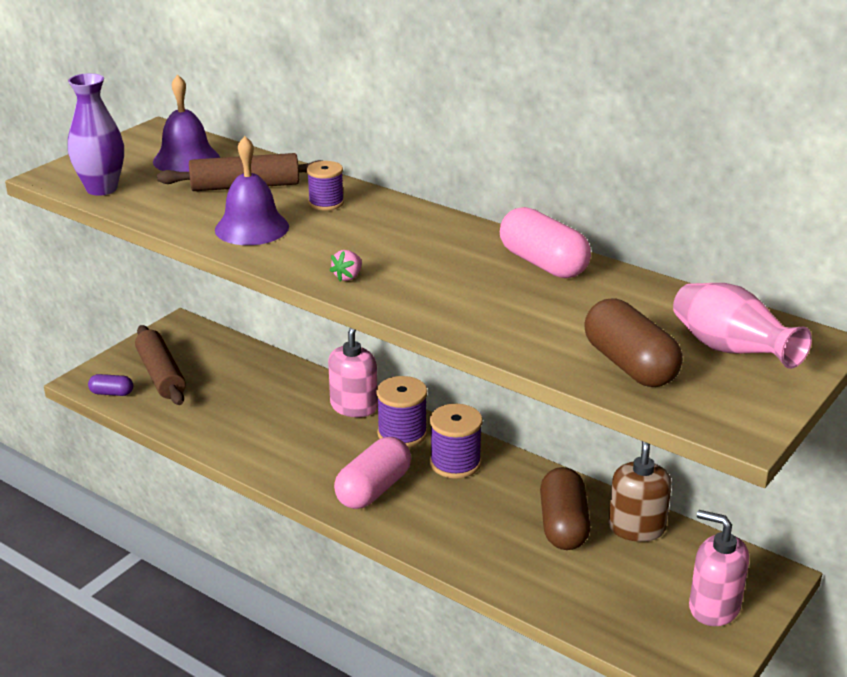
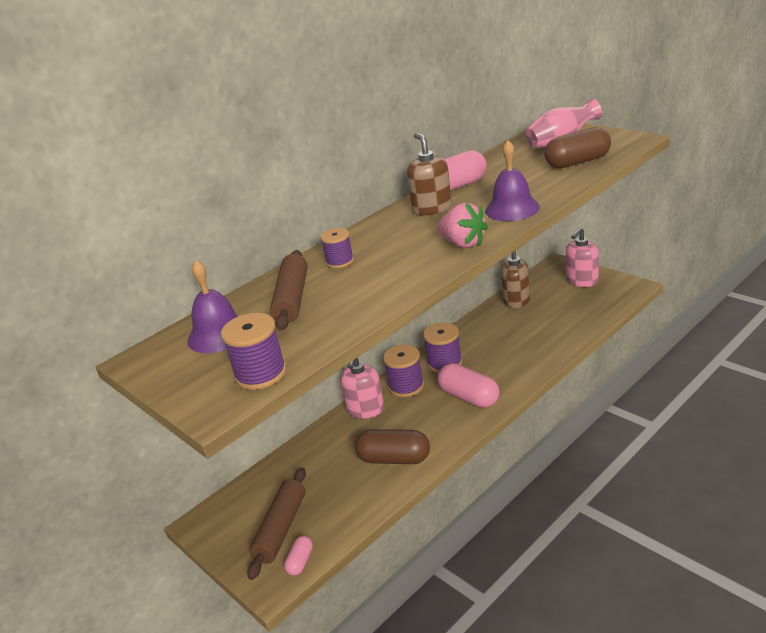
camera: 75 degrees left, 0 degrees up
purple vase [68,73,124,196] -> purple spool [221,313,286,390]
purple capsule [88,374,133,396] -> pink capsule [284,536,313,576]
brown rolling pin [135,325,186,405] -> brown rolling pin turned 60 degrees counterclockwise [247,468,306,580]
purple bell [215,136,289,245] -> purple bell moved to [485,140,540,221]
pink soap dispenser [328,328,378,417] -> pink soap dispenser turned 120 degrees counterclockwise [340,357,384,419]
pink strawberry [330,250,362,282] -> pink strawberry [437,203,488,248], size x1.97
brown capsule [540,467,591,550] -> brown capsule moved to [355,429,430,464]
none -> brown soap dispenser [407,133,452,215]

